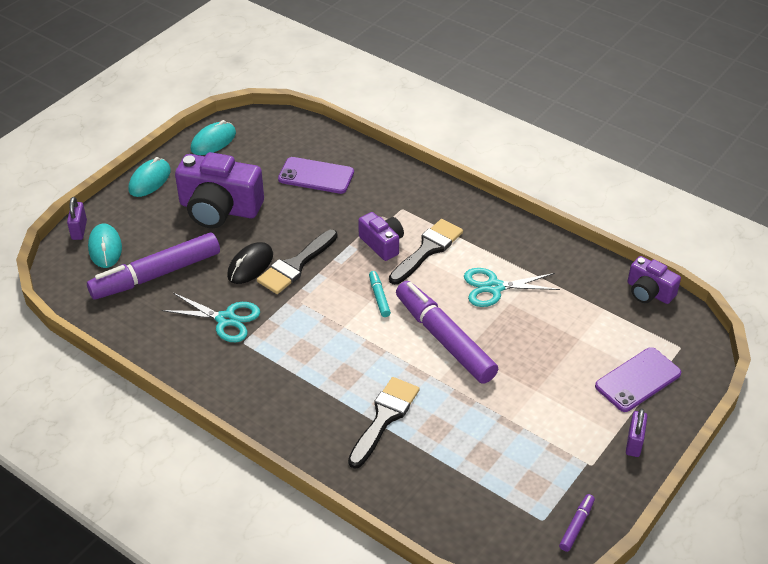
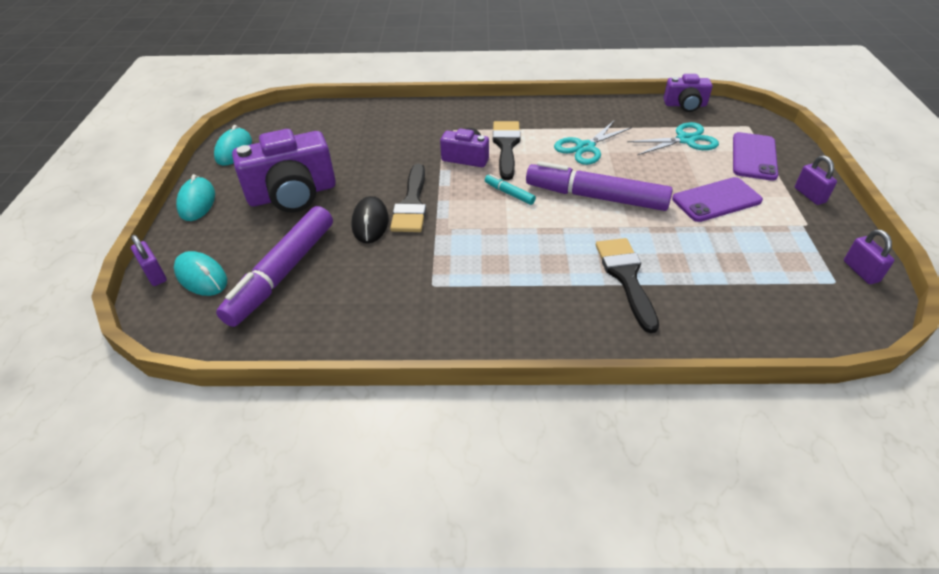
camera: 35 degrees left, 0 degrees up
turquoise scissors [162,293,260,342] -> turquoise scissors moved to [627,122,719,155]
purple phone [278,157,354,194] -> purple phone moved to [672,177,763,222]
purple marker [559,494,595,552] -> purple padlock [844,229,894,284]

